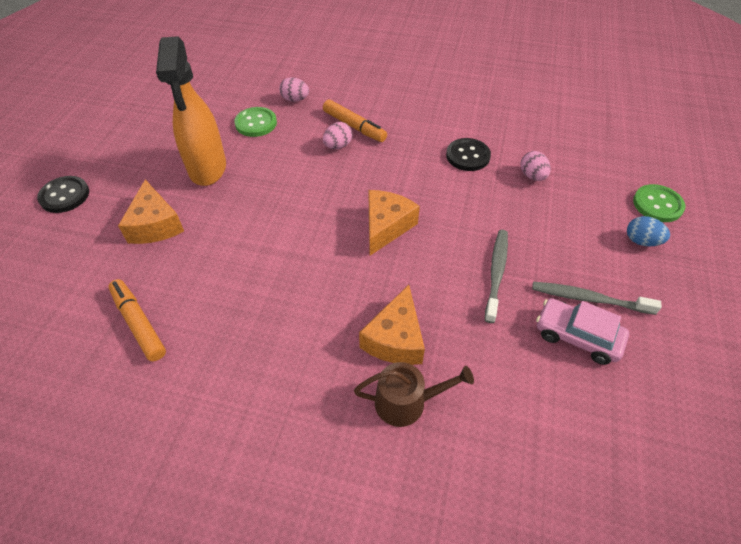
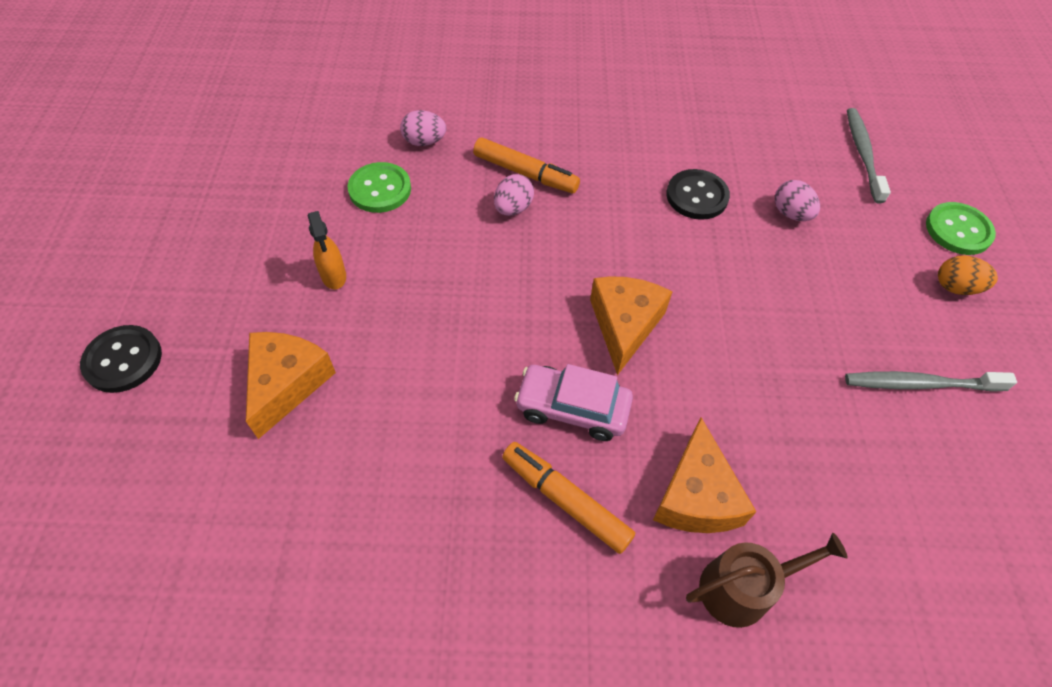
camera: 15 degrees left, 5 degrees up
orange marker [108,279,166,361] -> orange marker moved to [502,442,635,554]
orange cheese [118,180,184,244] -> orange cheese turned 135 degrees counterclockwise [246,332,336,439]
orange spray bottle [156,36,226,186] -> orange spray bottle [307,211,346,290], size x0.43
grey toothbrush [485,230,508,323] -> grey toothbrush moved to [847,108,891,204]
pink car [536,298,629,365] -> pink car moved to [514,364,633,441]
blue egg [627,216,670,246] -> orange egg [938,255,998,295]

